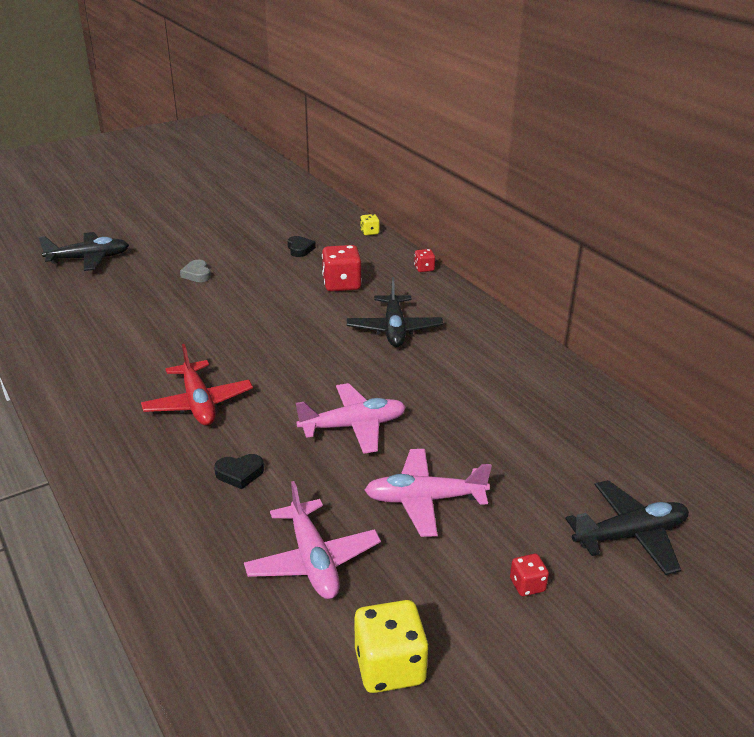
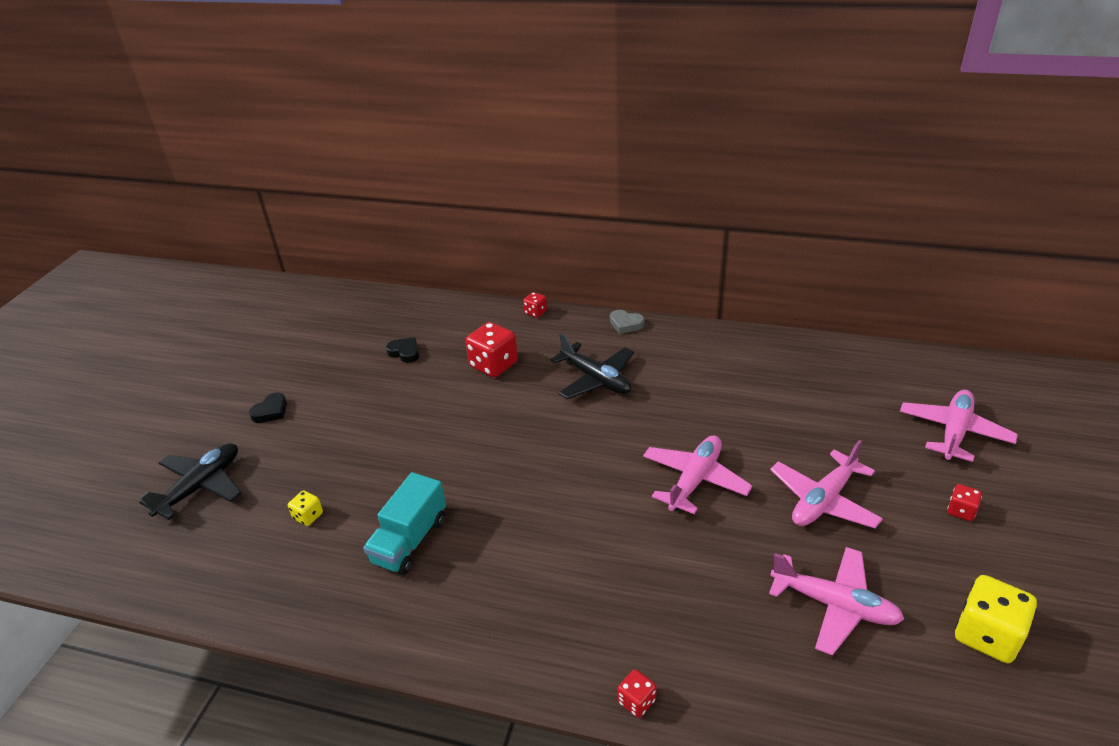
camera: 40 degrees left, 5 degrees up
red plane [141,344,253,426] -> none
grey heart [180,260,211,282] -> grey heart moved to [610,310,644,334]
black heart [214,454,264,489] -> black heart moved to [249,393,287,423]
yellow dice [360,214,379,235] -> yellow dice moved to [288,490,323,526]
black plane [565,480,689,575] -> pink plane [900,390,1018,462]
none -> turquoise truck [363,472,446,575]
none -> red dice [617,669,656,718]

